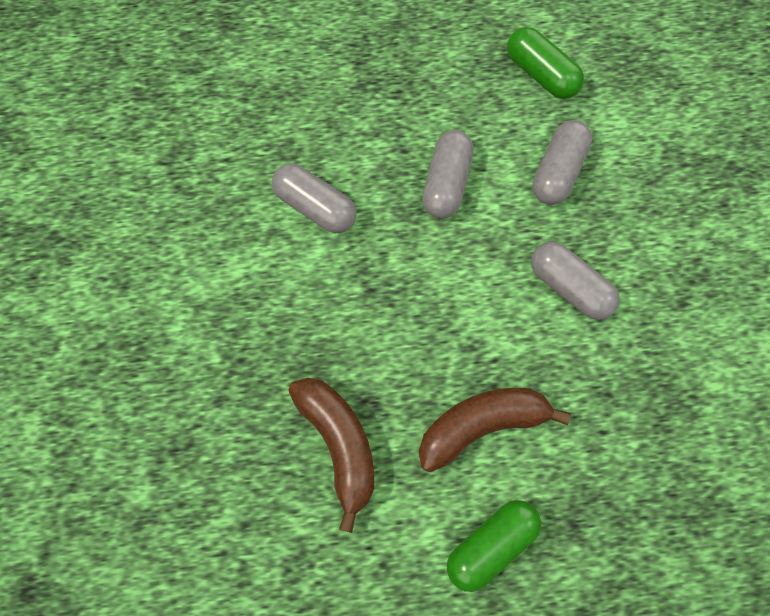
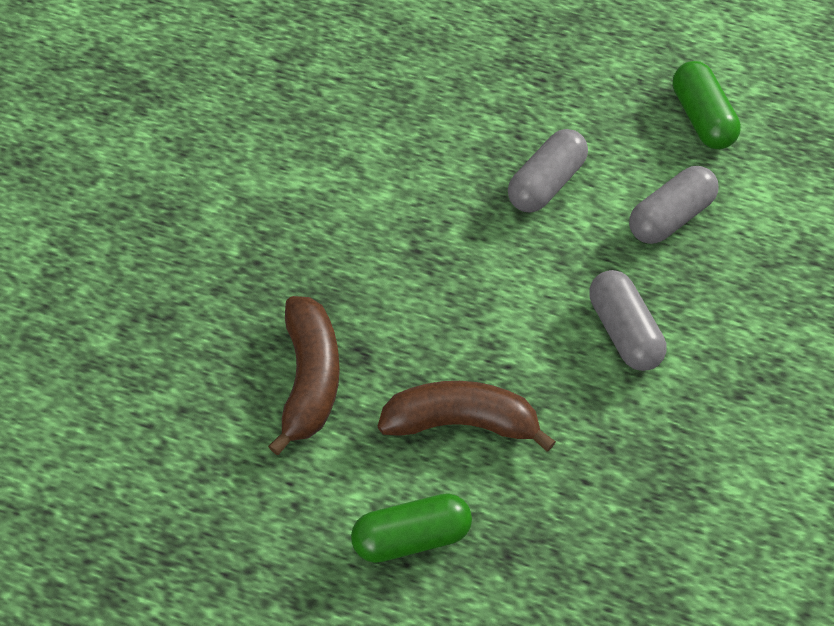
camera: 25 degrees right, 10 degrees down
grey capsule [272,163,357,233] -> none

